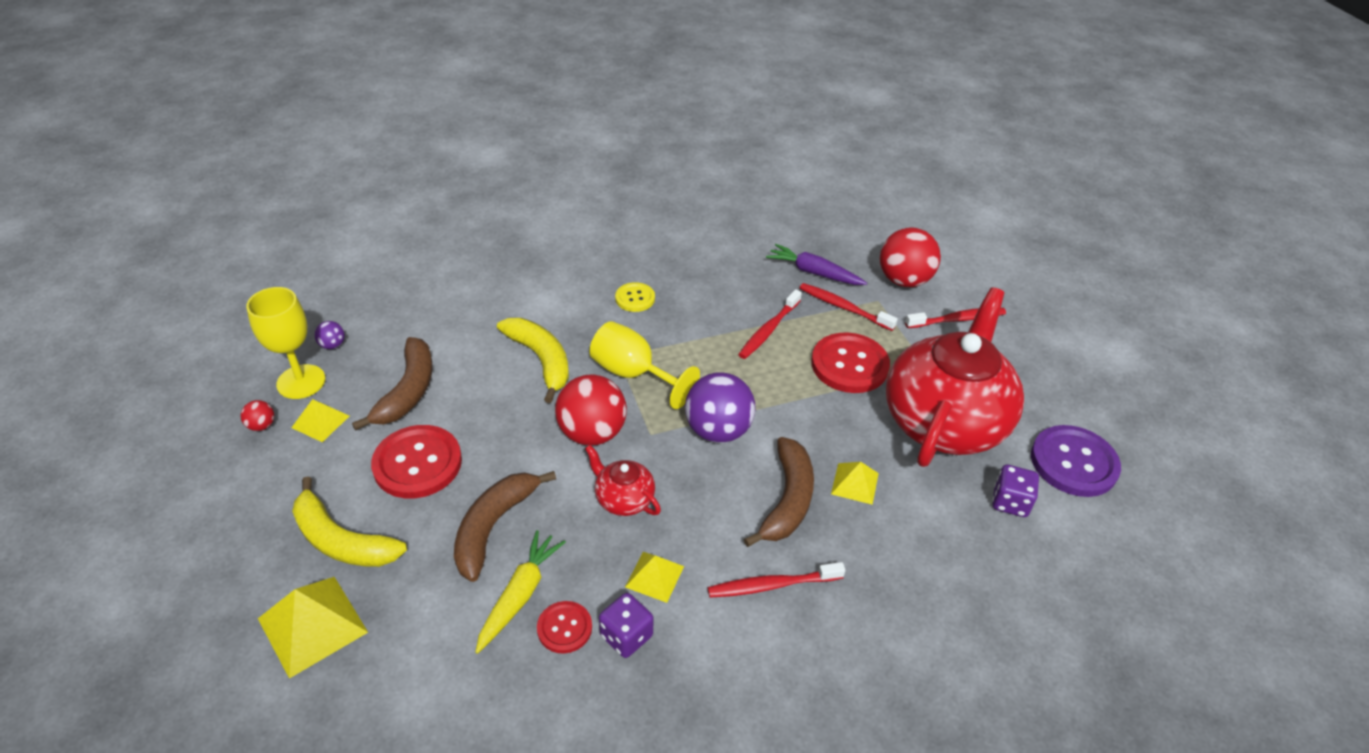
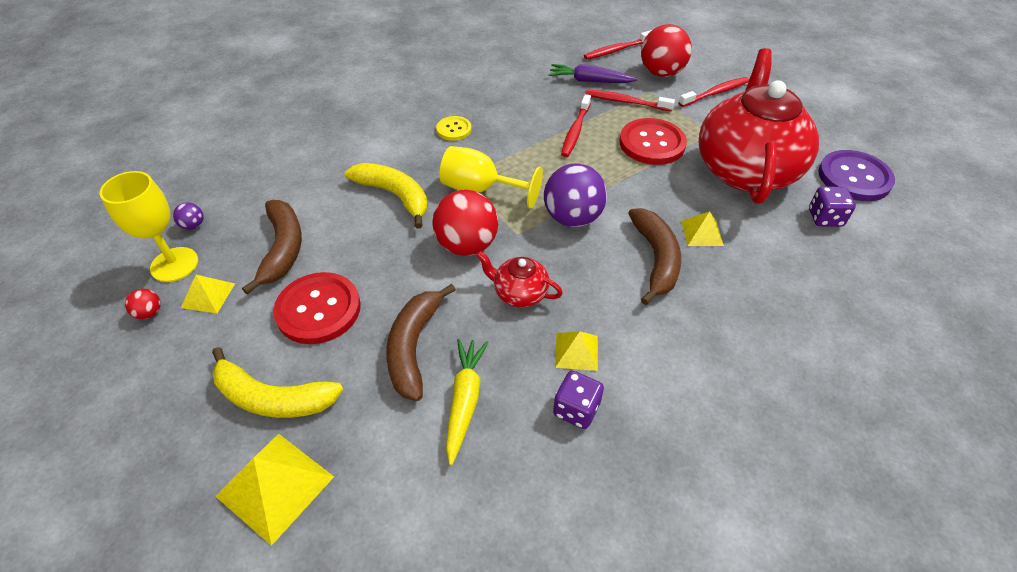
camera: 15 degrees left, 5 degrees up
red button [537,601,592,654] -> none
red toothbrush [708,562,846,598] -> red toothbrush moved to [584,30,652,59]

